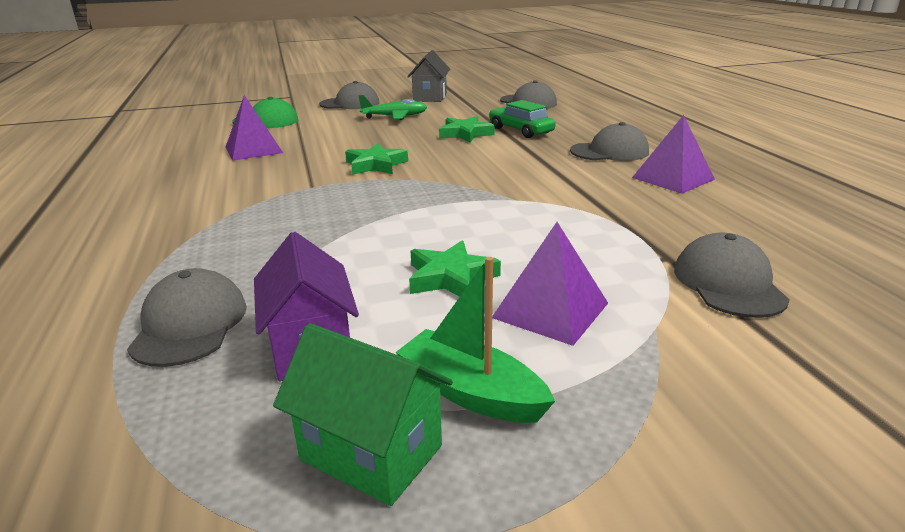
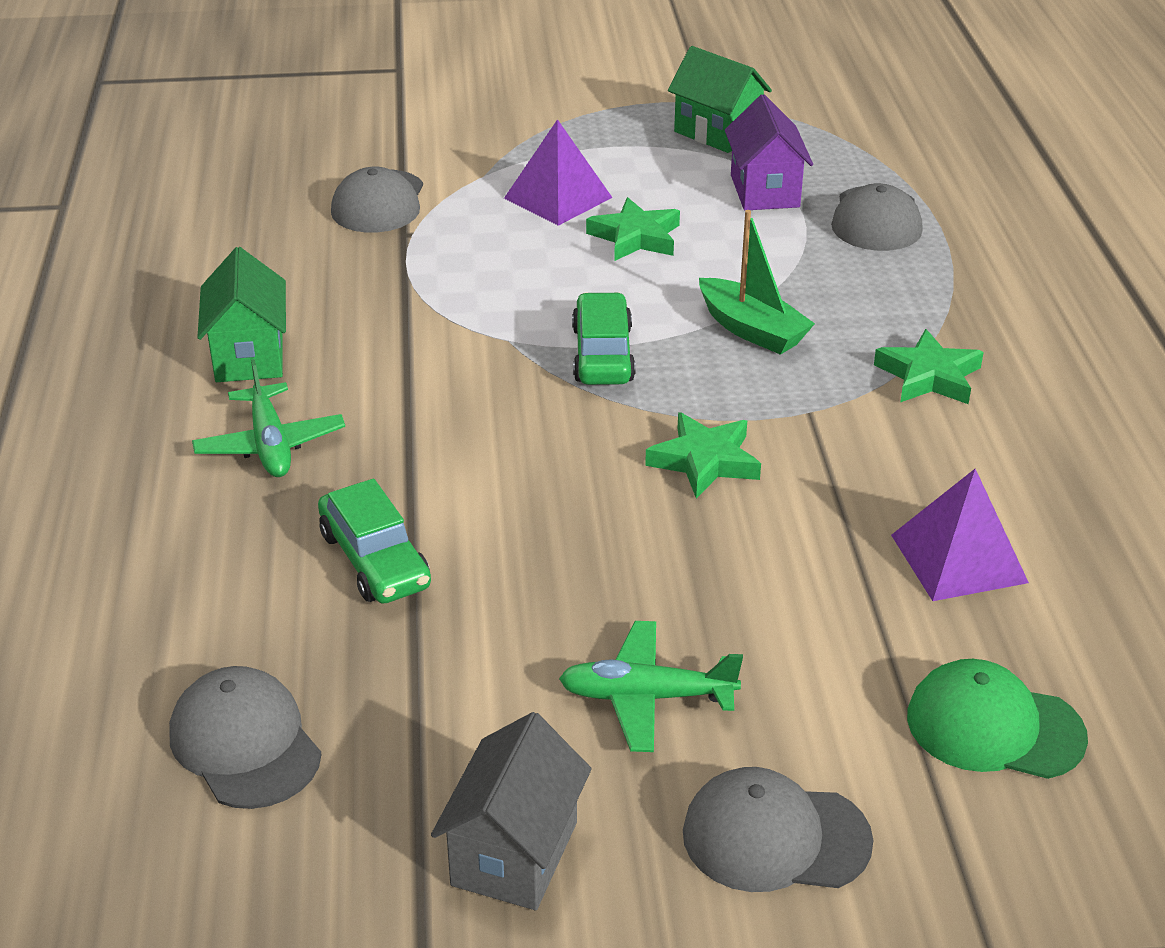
camera: 170 degrees left, 10 degrees up
green boat [396,257,555,423] -> green boat moved to [699,210,815,355]
green star [439,116,495,143] -> green star moved to [874,329,984,404]
grey cap [570,122,649,161] -> green plane [192,359,345,477]
purple pyramid [632,115,715,194] -> green house [197,247,286,382]
none -> green car [572,292,636,385]

